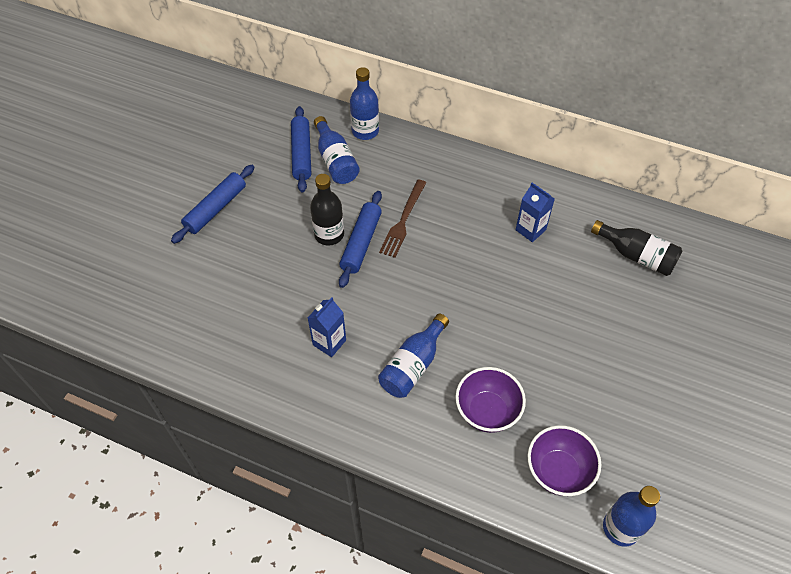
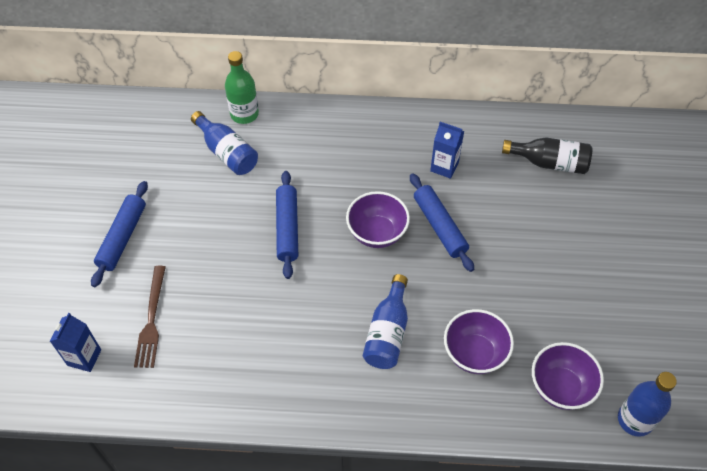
camera: 20 degrees left, 0 degrees up
blue rolling pin [291,106,311,193] -> blue rolling pin moved to [410,173,474,272]
blue carton [308,297,346,357] -> blue carton moved to [50,313,101,372]
black bottle [310,174,344,245] -> none
blue bottle [350,67,379,140] -> green bottle [225,51,259,124]
brown fork [379,180,426,258] -> brown fork moved to [134,266,166,368]
none -> purple bowl [346,191,410,248]

